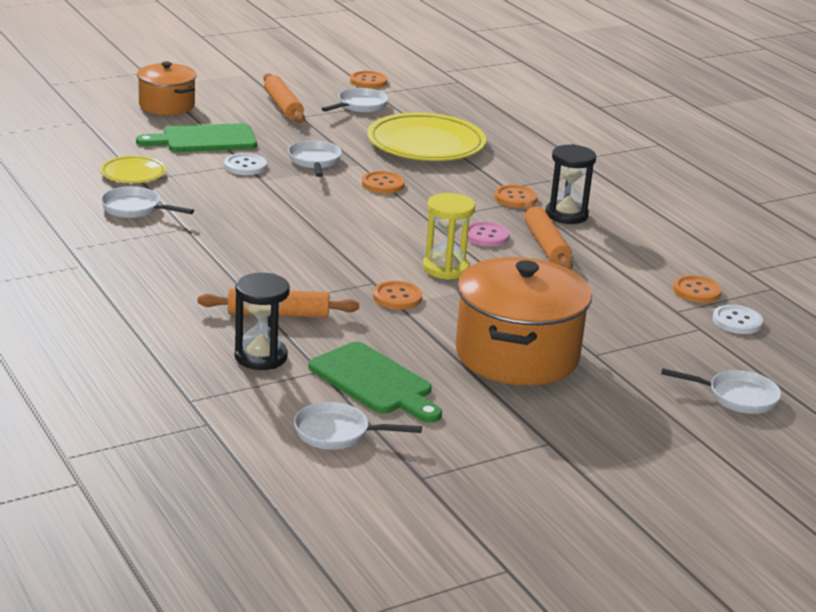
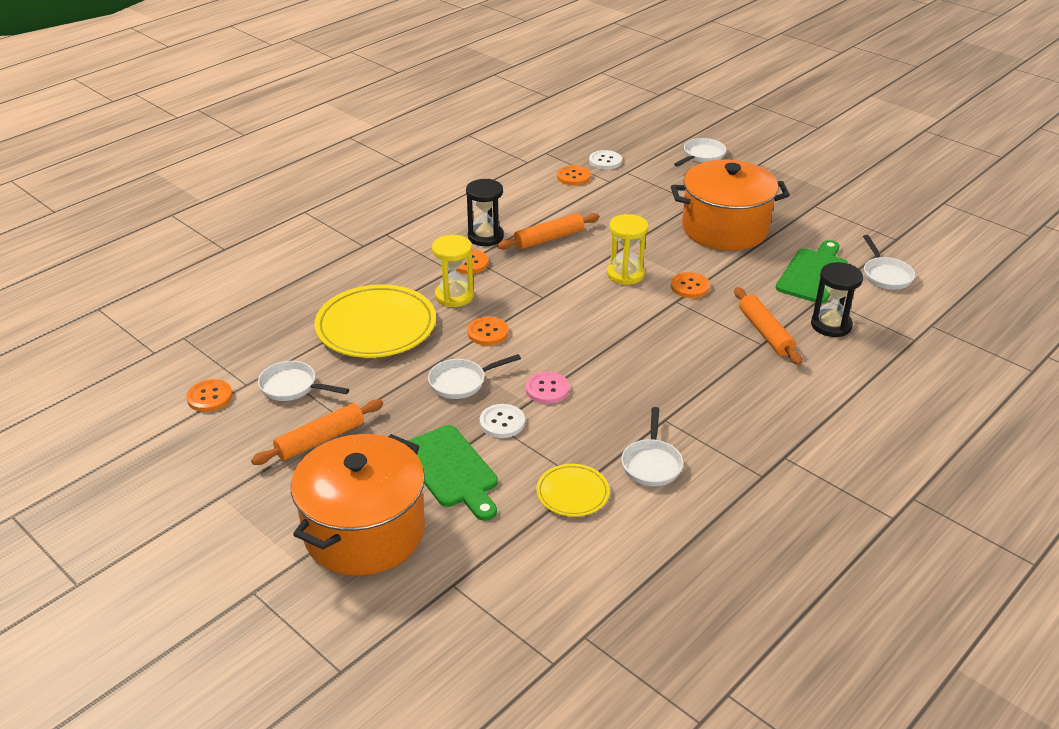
camera: 105 degrees left, 10 degrees up
orange pot [137,61,196,115] -> orange pot [291,434,425,576], size x1.70
pink button [468,221,509,247] -> pink button moved to [526,372,569,404]
white pan [661,368,781,414] -> white pan turned 45 degrees clockwise [674,138,726,167]
none -> yellow hourglass [432,235,474,307]

